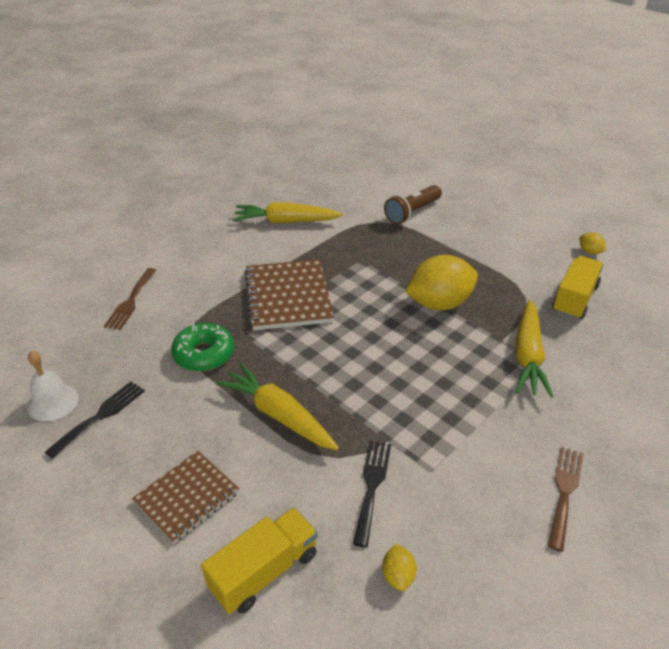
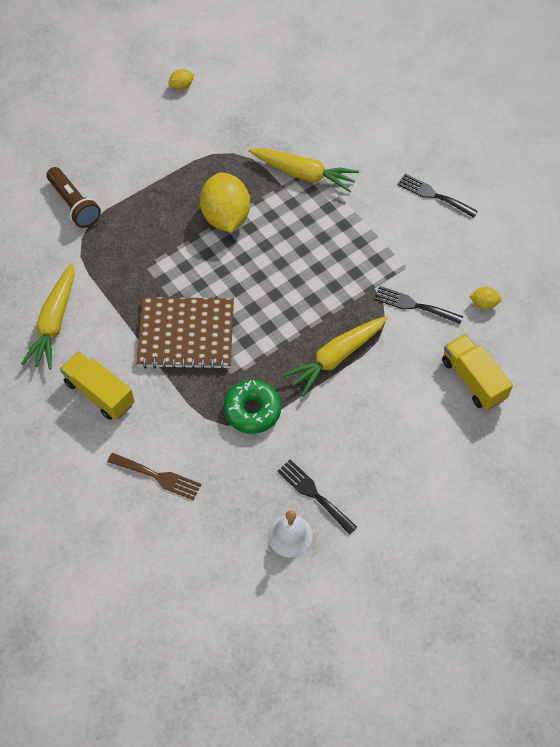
camera: 80 degrees left, 20 degrees up
brown notebook [132,451,239,544] -> none
brown fork [548,447,583,552] -> black fork [397,174,478,218]
yellow truck [552,256,603,319] -> yellow truck moved to [60,352,135,420]

